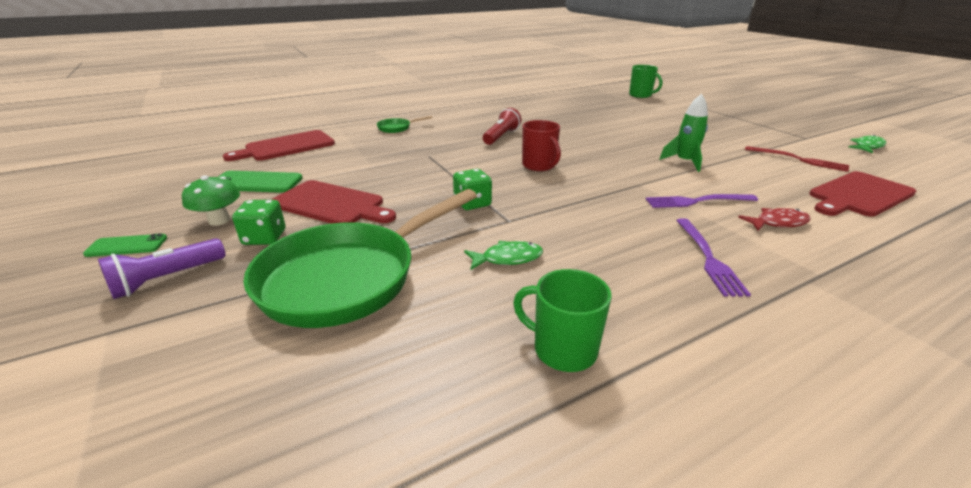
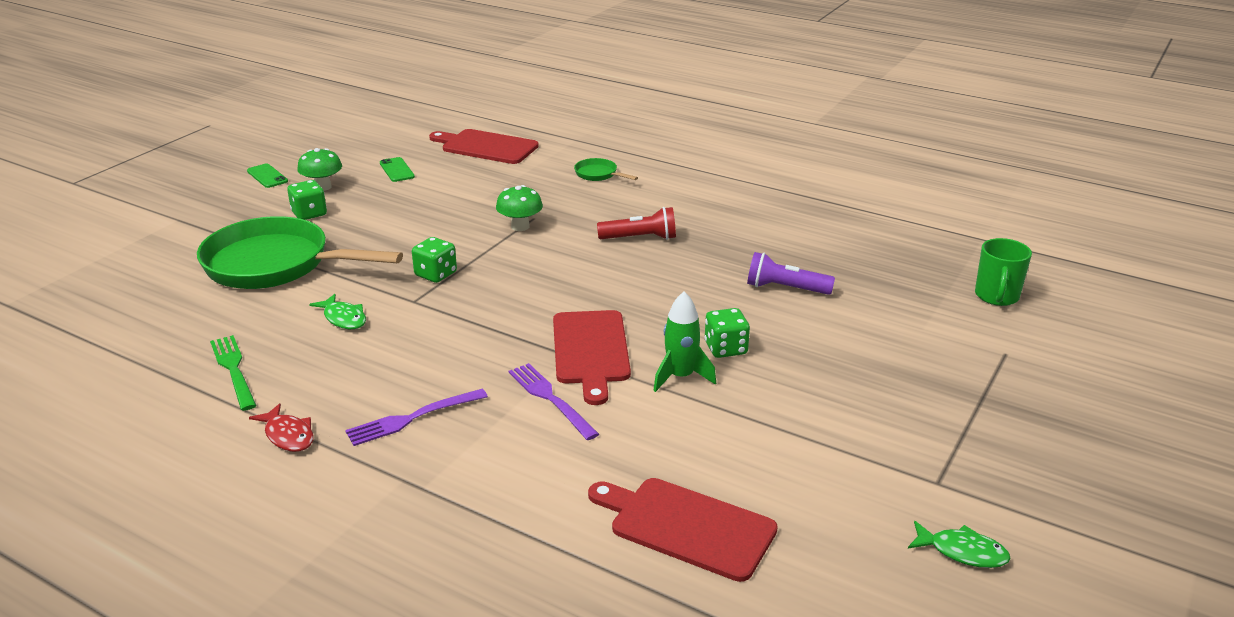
camera: 60 degrees right, 0 degrees up
purple flashlight [98,238,226,299] -> purple flashlight moved to [747,252,835,295]
green phone [218,171,302,193] -> green phone [380,157,415,182], size x0.62
red cutting board [271,180,396,224] -> red cutting board moved to [553,310,631,405]
green mug [513,269,612,372] -> green fork [210,335,257,411]
red mug [522,120,561,171] -> none
red fish [738,208,811,231] -> red fish moved to [249,403,314,452]
red fork [745,146,849,172] -> none
none -> green mushroom [496,185,543,231]
none -> green dice [705,308,750,358]

